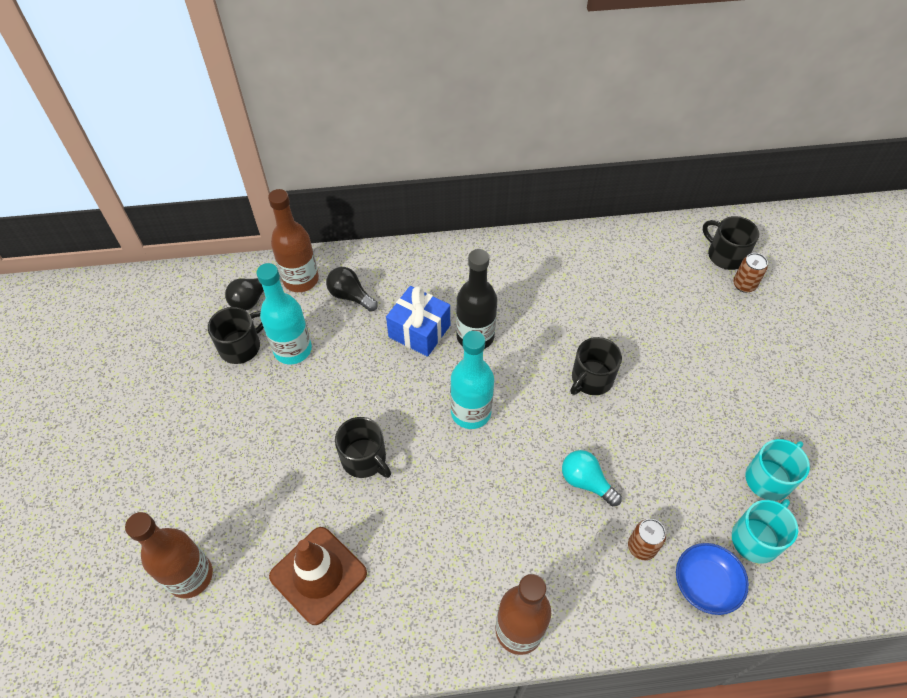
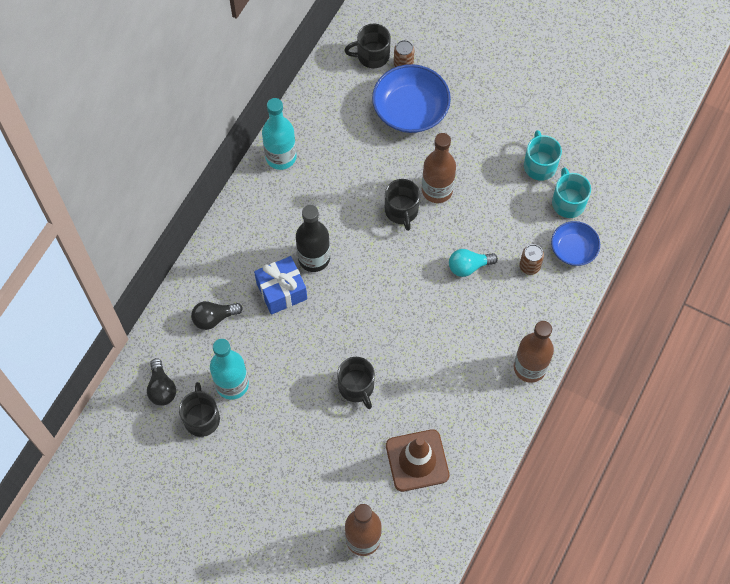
camera: 55 degrees left, 10 degrees up
brown bottle [268,189,319,292] -> brown bottle moved to [422,133,456,203]
black mug [335,417,391,478] -> black mug turned 75 degrees clockwise [337,357,375,409]
turquoise bottle [450,331,494,429] -> turquoise bottle moved to [262,98,297,170]
none -> blue bowl [372,64,451,133]

